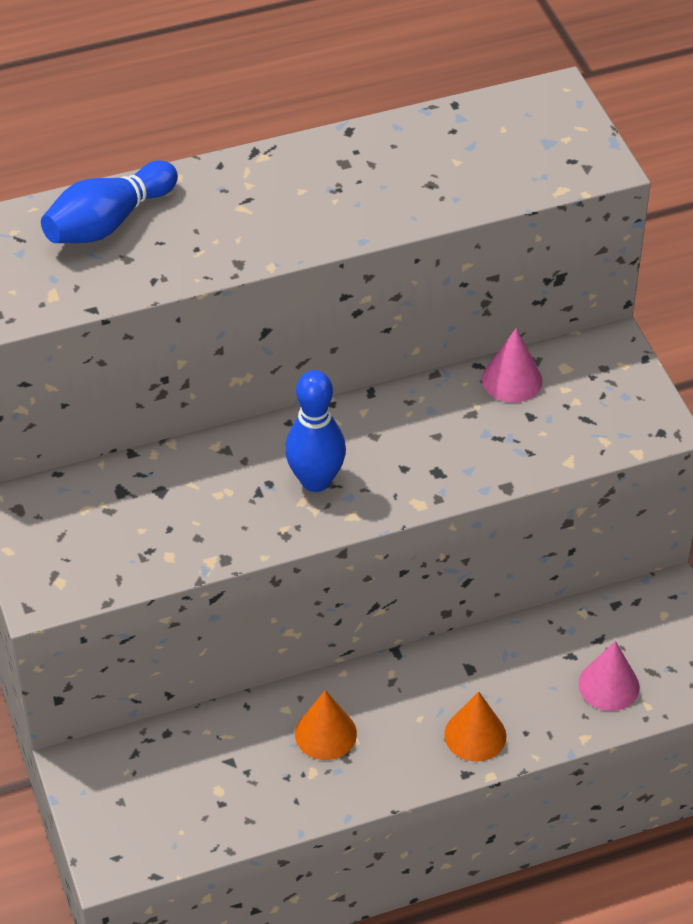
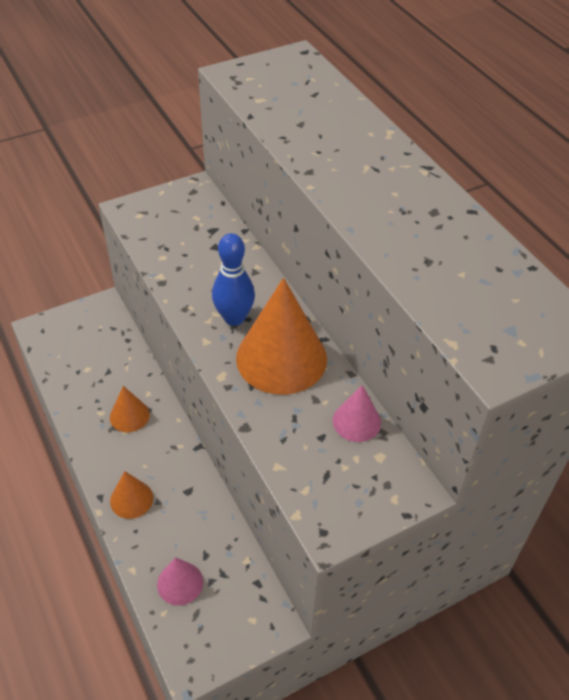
camera: 80 degrees right, 0 degrees up
blue bowling pin [41,160,178,243] -> none
none -> orange cone [236,278,327,395]

